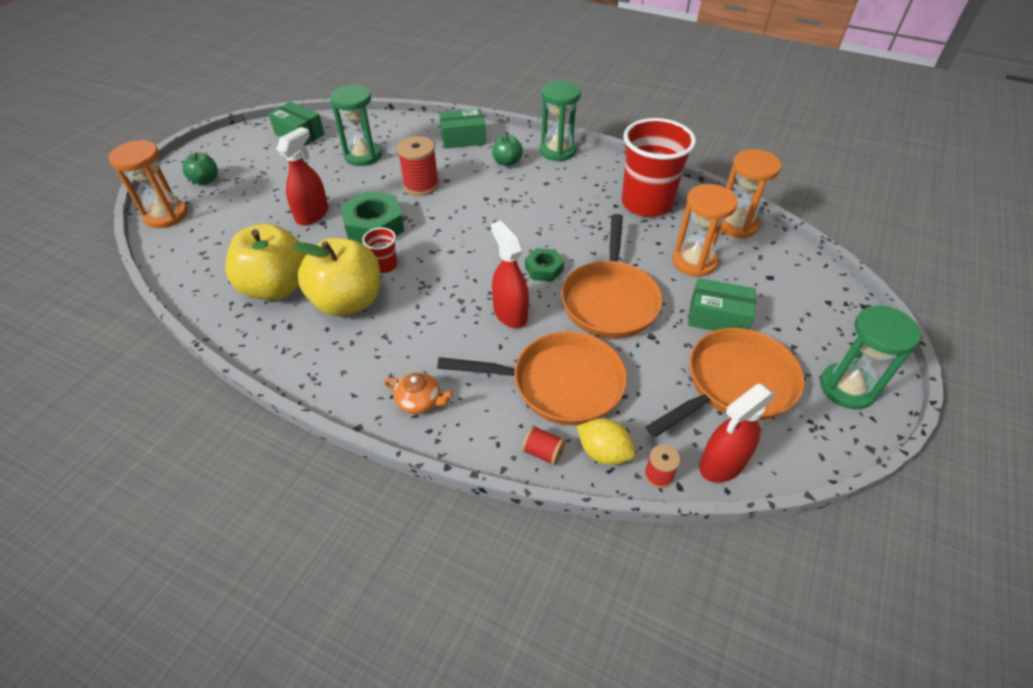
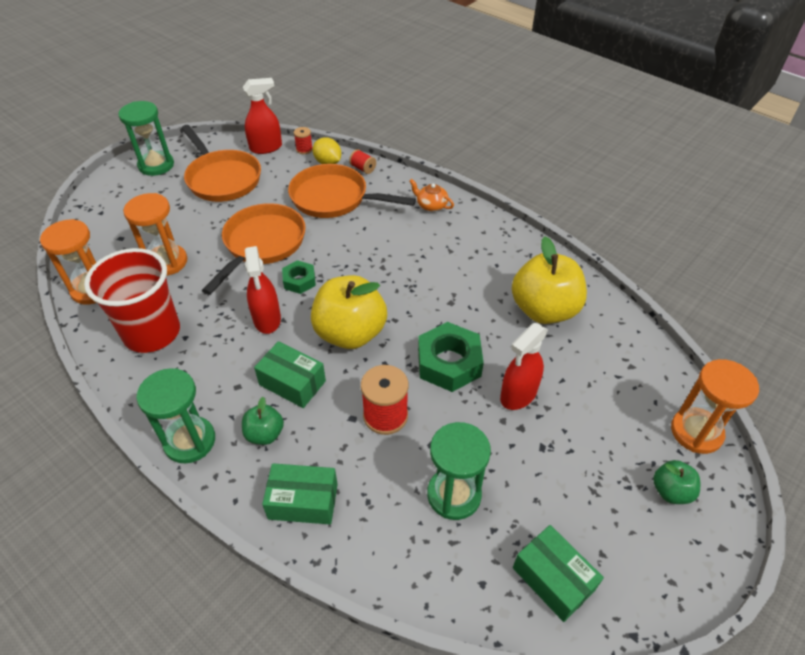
camera: 165 degrees left, 0 degrees up
yellow apple [293,238,380,316] -> yellow apple moved to [311,275,387,349]
red cup [362,227,397,273] -> none
red spray bottle [491,221,529,328] -> red spray bottle moved to [245,246,281,334]
orange pan [646,328,805,437] -> orange pan turned 105 degrees counterclockwise [181,125,261,202]
green box [688,278,756,331] -> green box moved to [254,341,326,408]

